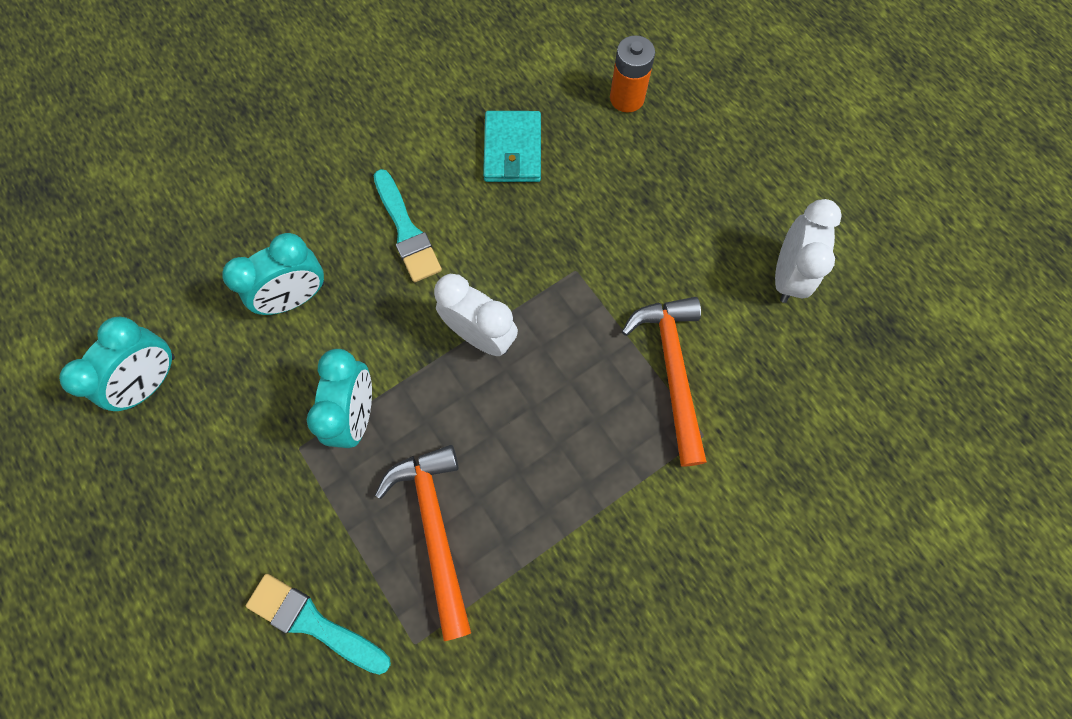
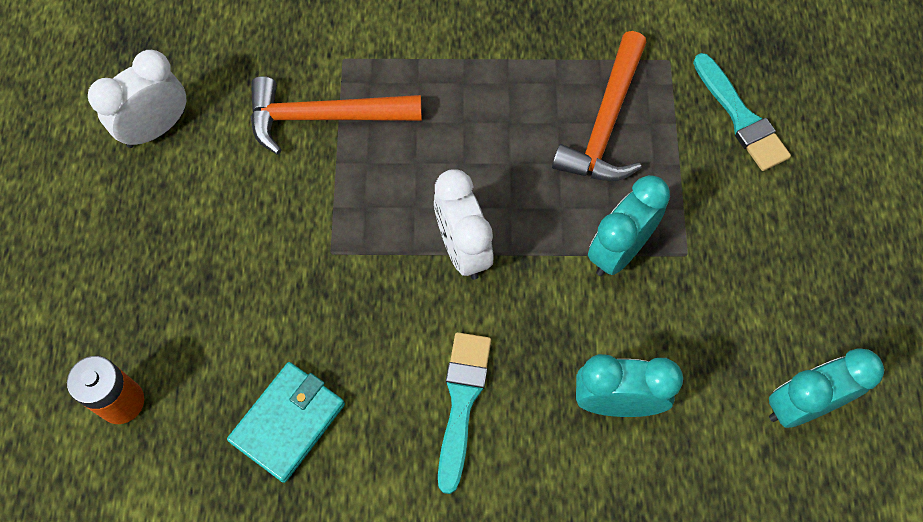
camera: 145 degrees left, 5 degrees down
orange hammer [622,297,707,467] -> orange hammer turned 60 degrees clockwise [251,76,422,154]

